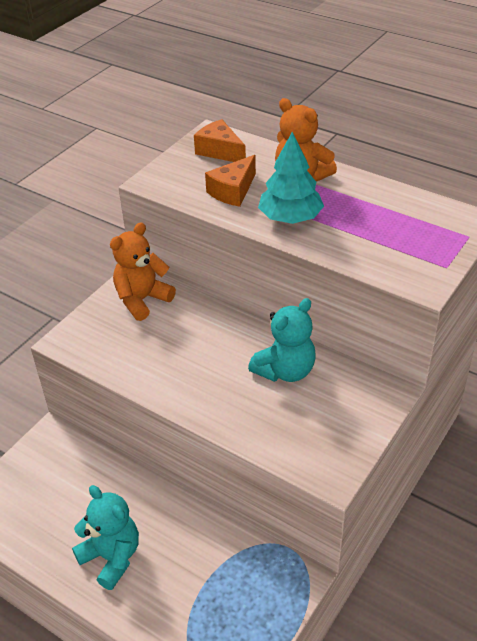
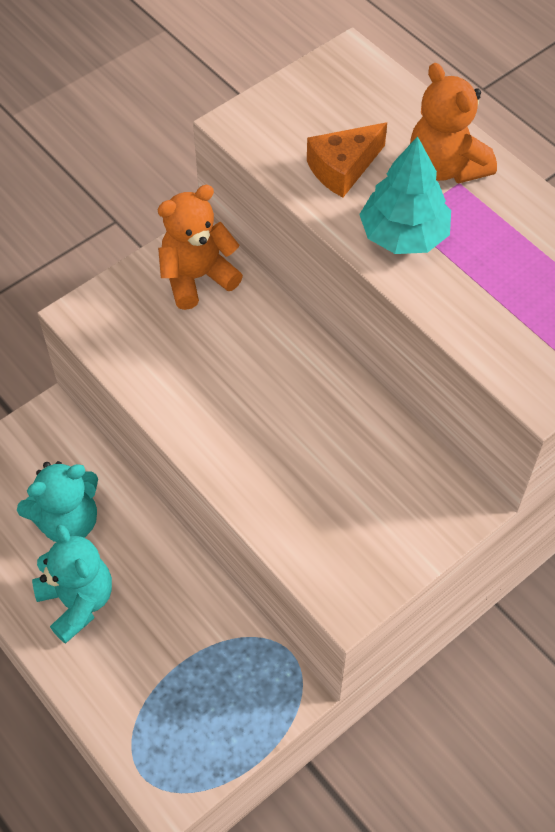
camera: 15 degrees right, 15 degrees up
orange cheese [194,119,246,162] -> none
turquoise teddy bear [248,298,316,382] -> turquoise teddy bear moved to [17,461,98,542]

